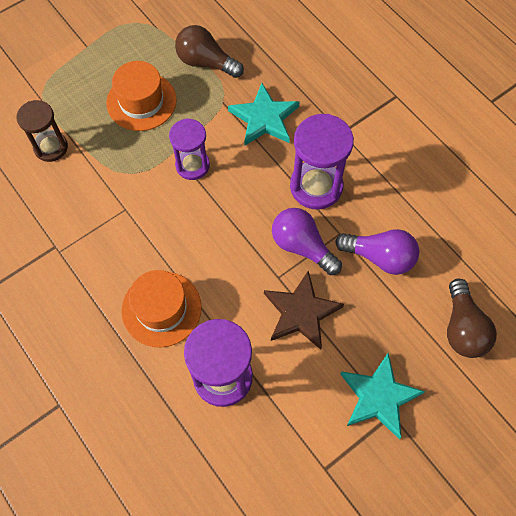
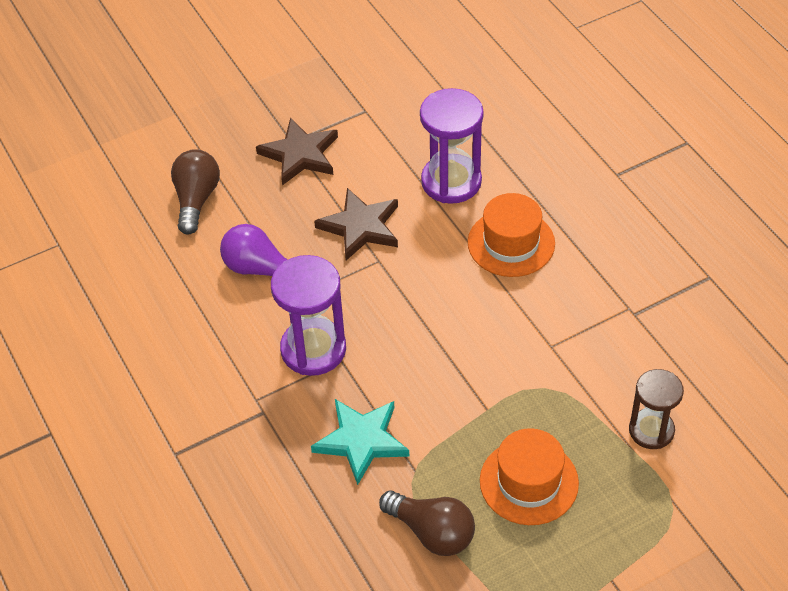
camera: 170 degrees left, 15 degrees down
purple hourglass [169,119,210,180] -> none
purple light bulb [272,208,342,275] -> none
turquoise star [340,353,425,439] -> brown star [256,117,338,185]

